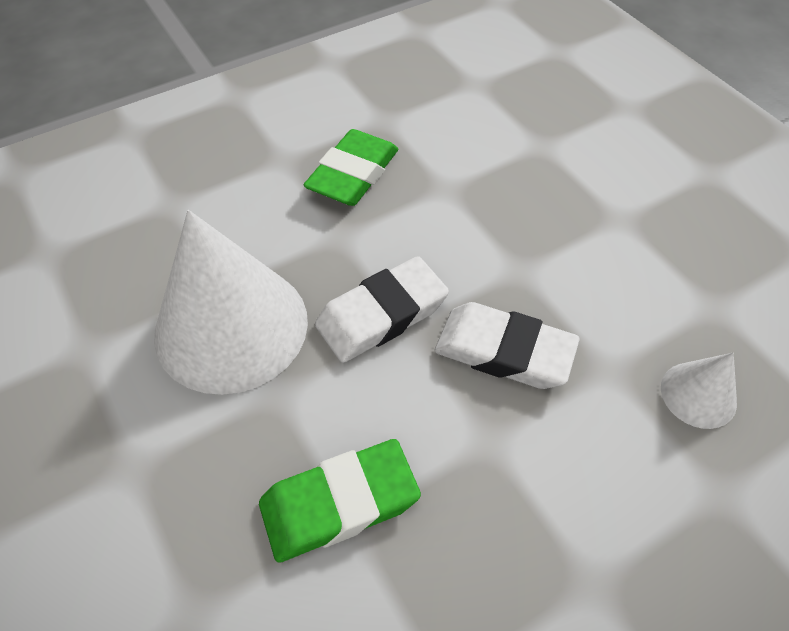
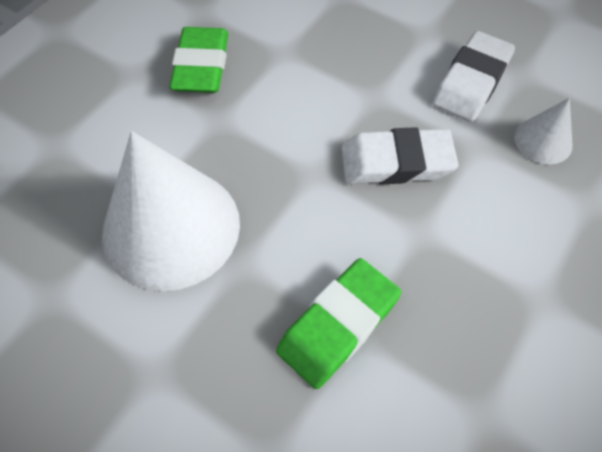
camera: 25 degrees left, 5 degrees up
white eraser [315,256,449,363] -> white eraser moved to [432,31,515,122]

